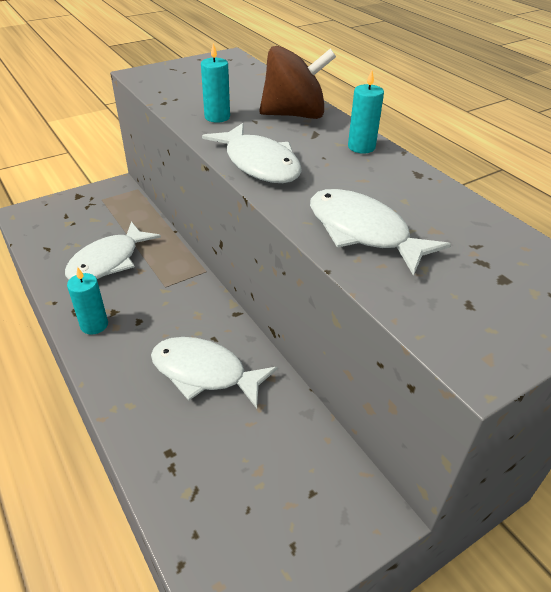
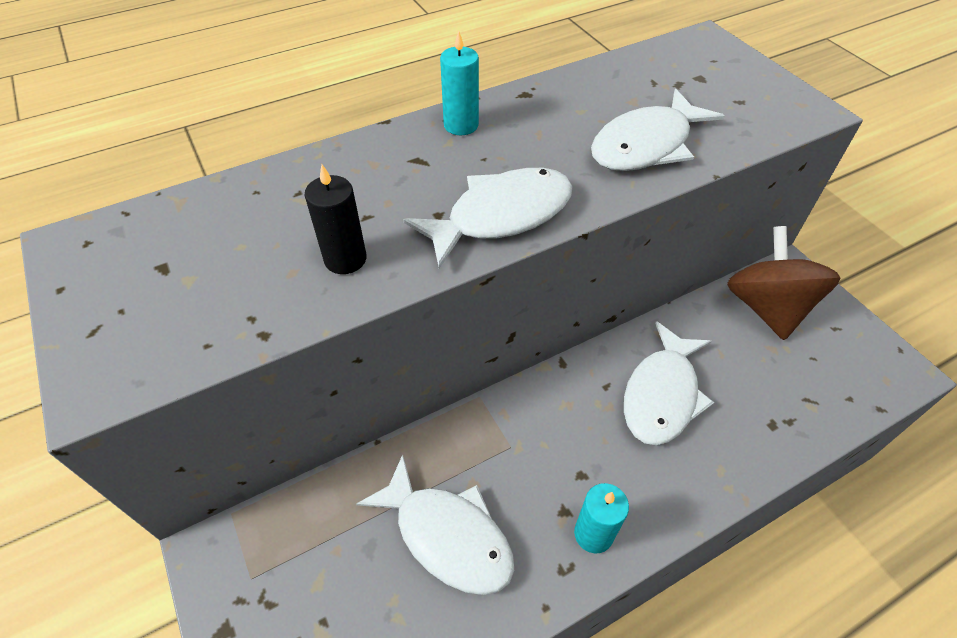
camera: 85 degrees left, 10 degrees up
turquoise candle [201,43,230,123] -> black candle [304,165,366,274]
brown spinning top [259,46,336,119] -> brown spinning top moved to [727,226,840,340]

